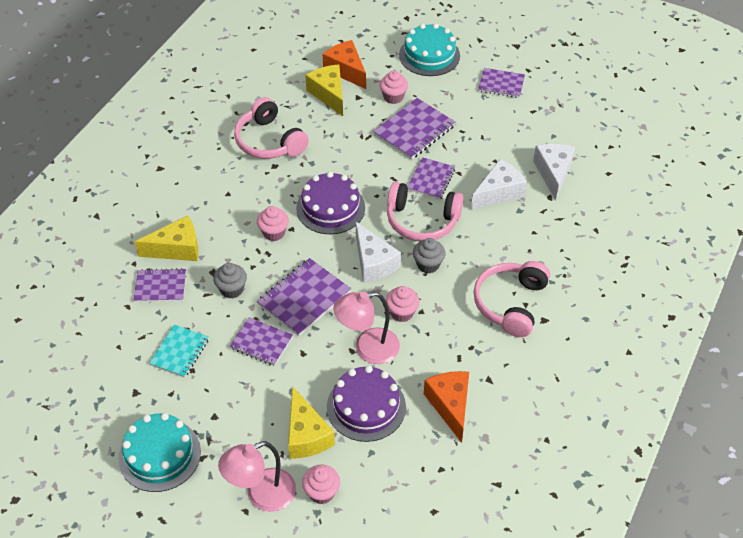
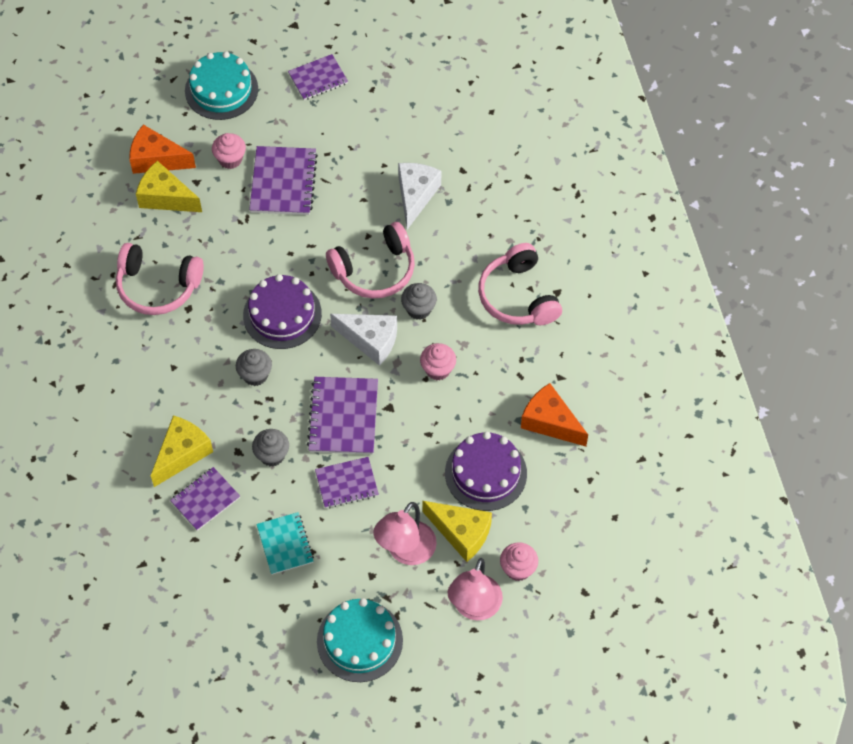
camera: 40 degrees left, 10 degrees up
pink cupcake [257,206,289,241] -> grey cupcake [236,349,272,386]
pink lamp [333,292,400,364] -> pink lamp moved to [373,502,437,565]
purple notebook [407,157,455,199] -> none
white cheese [533,144,575,201] -> none

